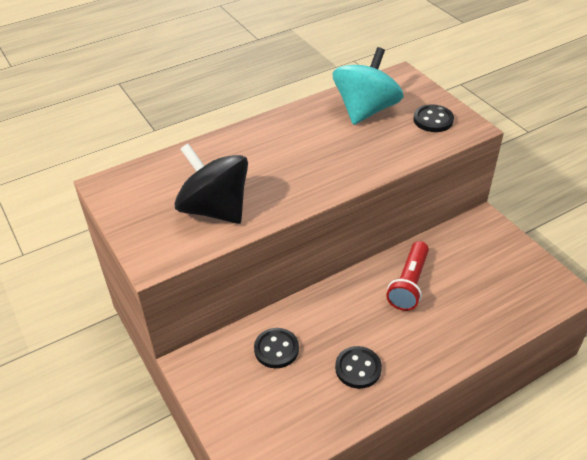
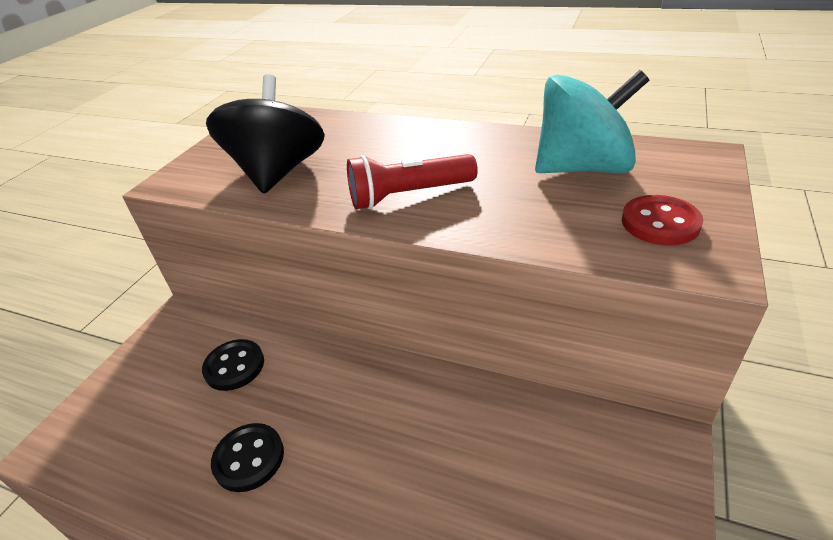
camera: 55 degrees right, 5 degrees down
red flashlight [386,241,429,311] -> red flashlight moved to [347,154,478,209]
black button [413,104,454,132] -> red button [622,195,703,245]

